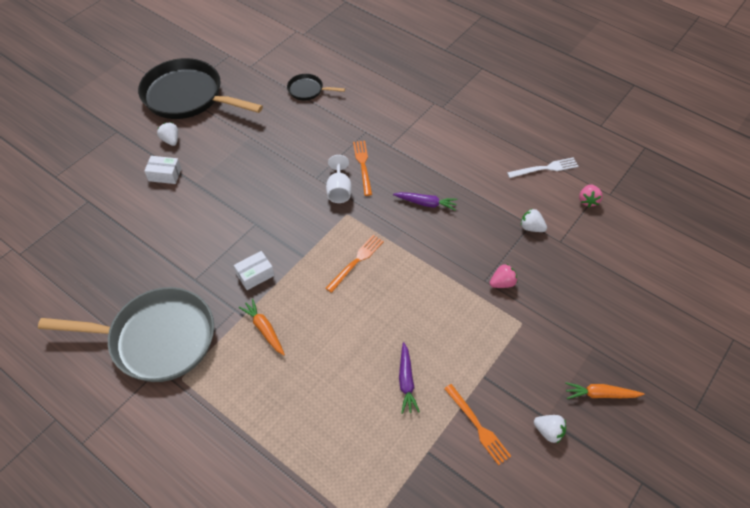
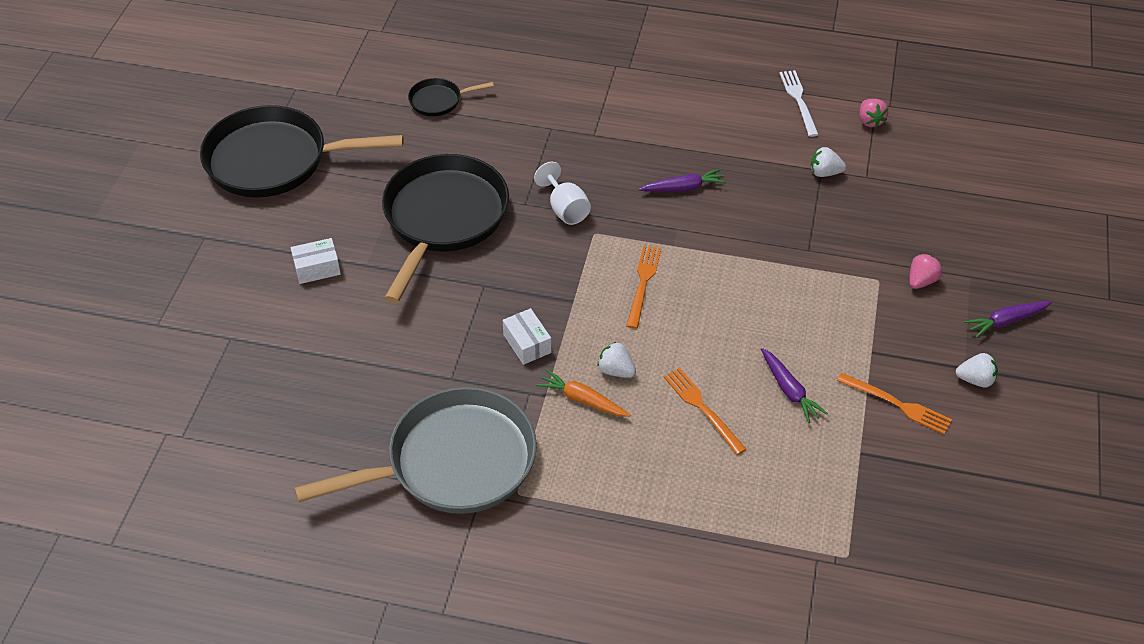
camera: 25 degrees left, 5 degrees down
white strawberry [157,122,178,146] -> white strawberry moved to [597,342,636,378]
white box [234,251,274,290] -> white box turned 60 degrees counterclockwise [503,308,552,365]
orange fork [353,141,372,196] -> orange fork moved to [664,368,747,455]
pink strawberry [490,264,518,288] -> pink strawberry moved to [909,253,942,289]
white fork [507,157,578,178] -> white fork turned 60 degrees counterclockwise [779,70,819,137]
orange carrot [565,382,644,399] -> purple carrot [964,301,1052,338]
none -> black pan [382,154,509,303]

